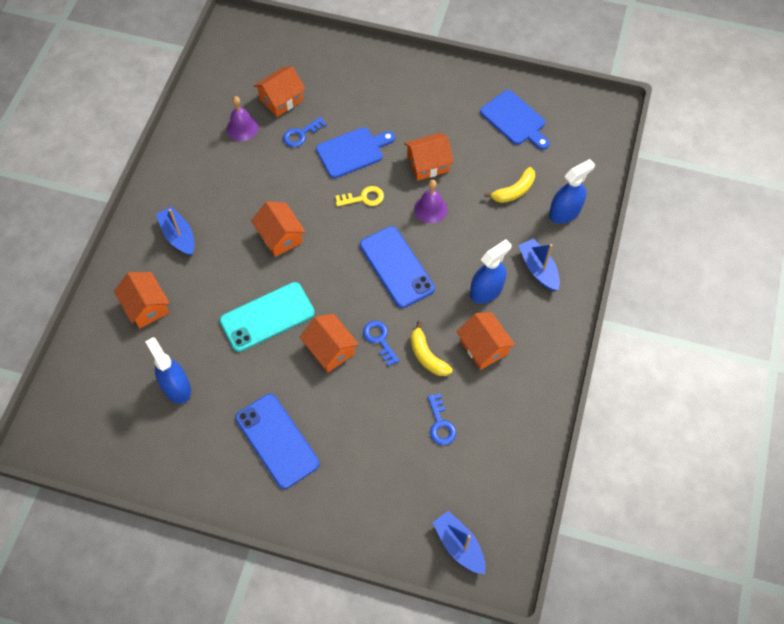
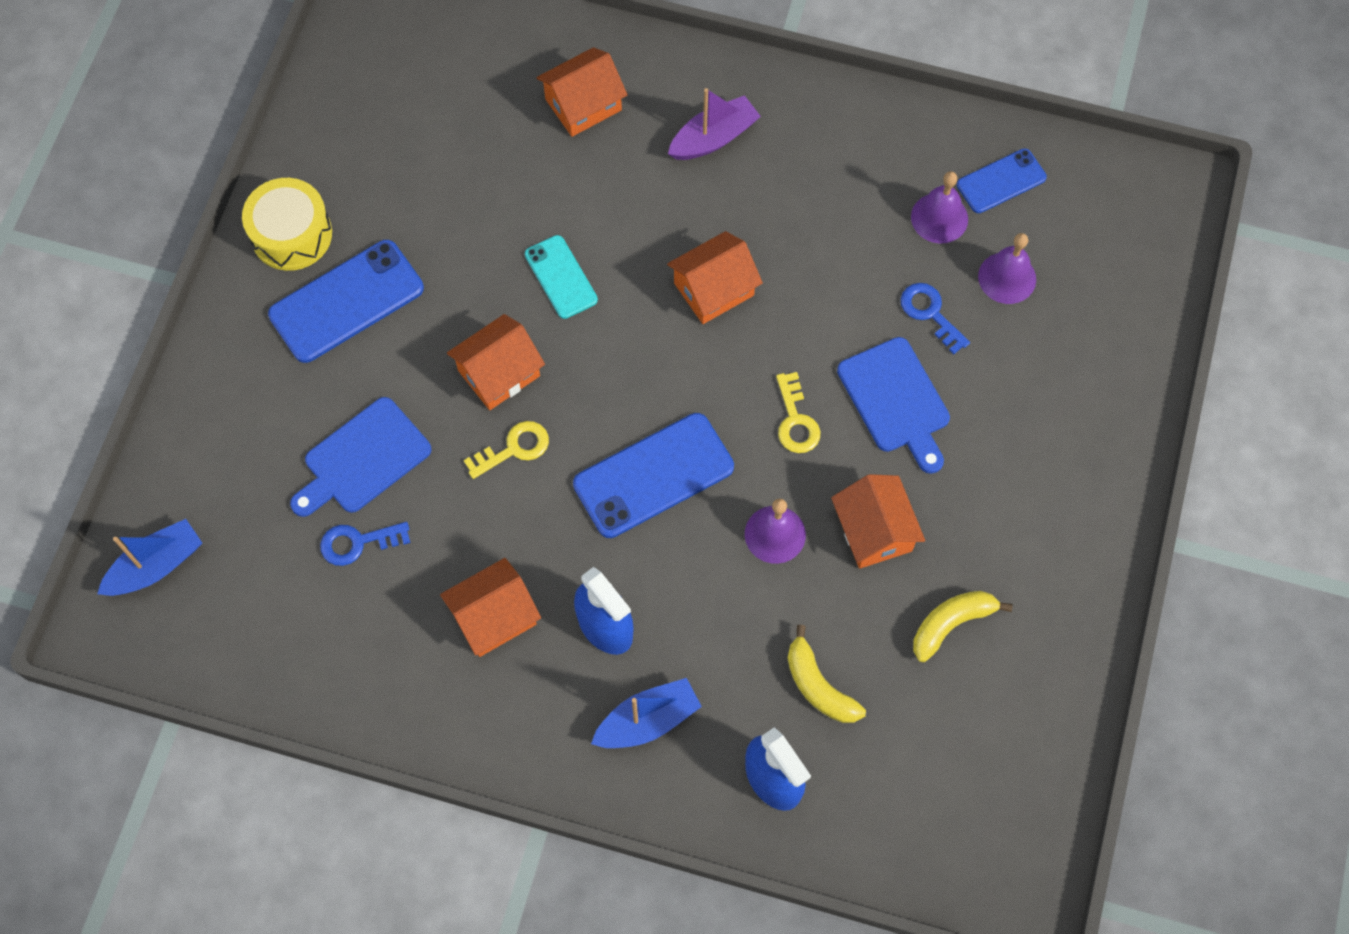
camera: 90 degrees right, 5 degrees up
blue spray bottle [145,337,191,404] -> none
blue boat [156,206,194,256] -> purple boat [668,88,761,160]
turquoise phone [220,282,315,352] -> turquoise phone [525,235,598,319], size x0.59
orange house [254,66,306,117] -> purple bell [978,233,1036,304]
blue key [363,320,400,367] -> yellow key [464,421,549,479]
yellow banana [410,321,453,376] -> yellow banana moved to [913,591,1013,662]
blue cutting board [480,90,550,150] -> blue cutting board moved to [290,397,432,517]
none -> yellow drum [242,178,332,271]
none -> blue phone [957,149,1047,213]

